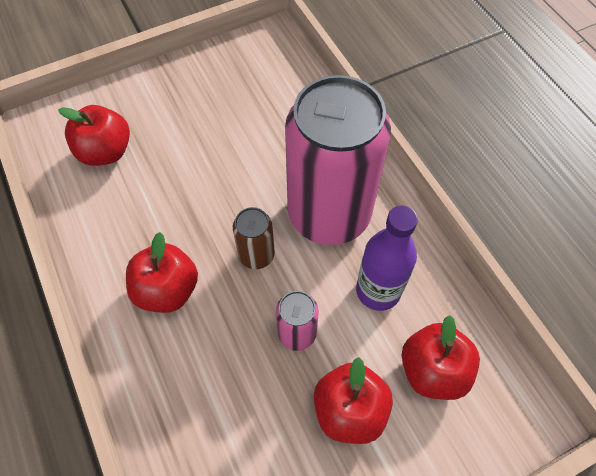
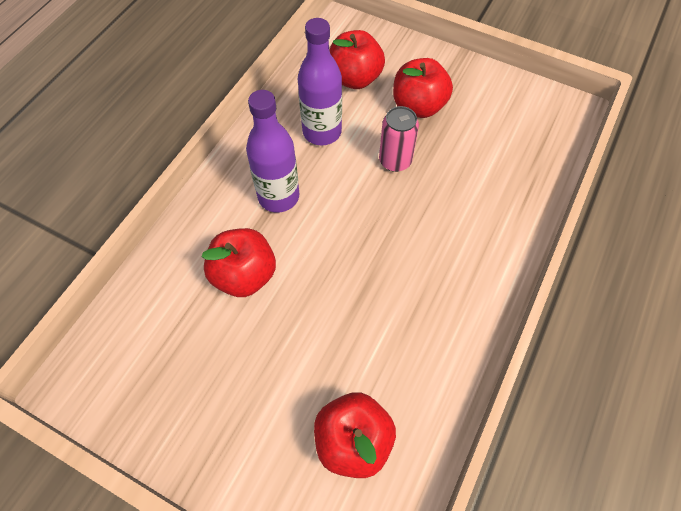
camera: 125 degrees left, 0 degrees up
red apple [126,232,198,313] -> red apple moved to [202,228,276,297]
brown can [233,207,275,269] -> none
pink can [285,75,391,245] -> purple bottle [246,90,299,213]

